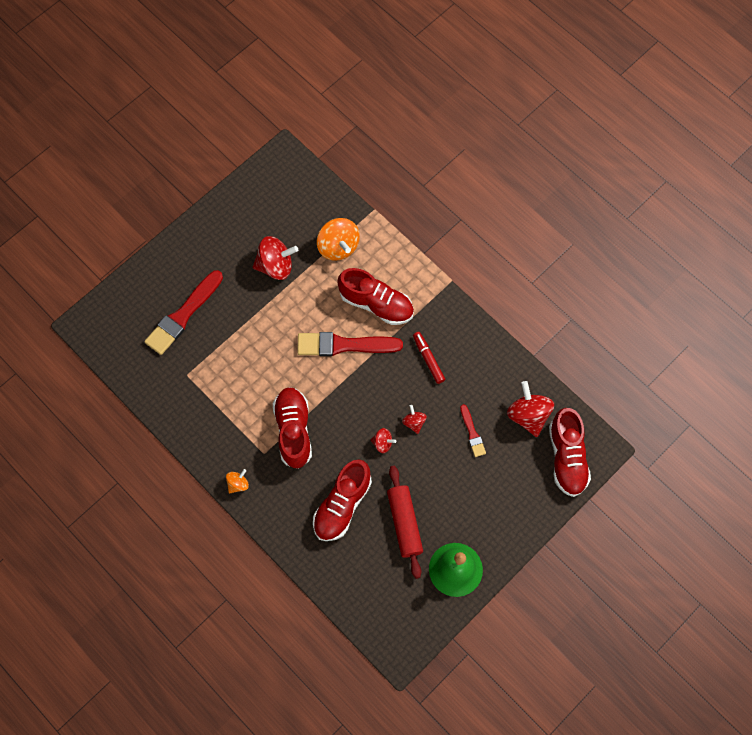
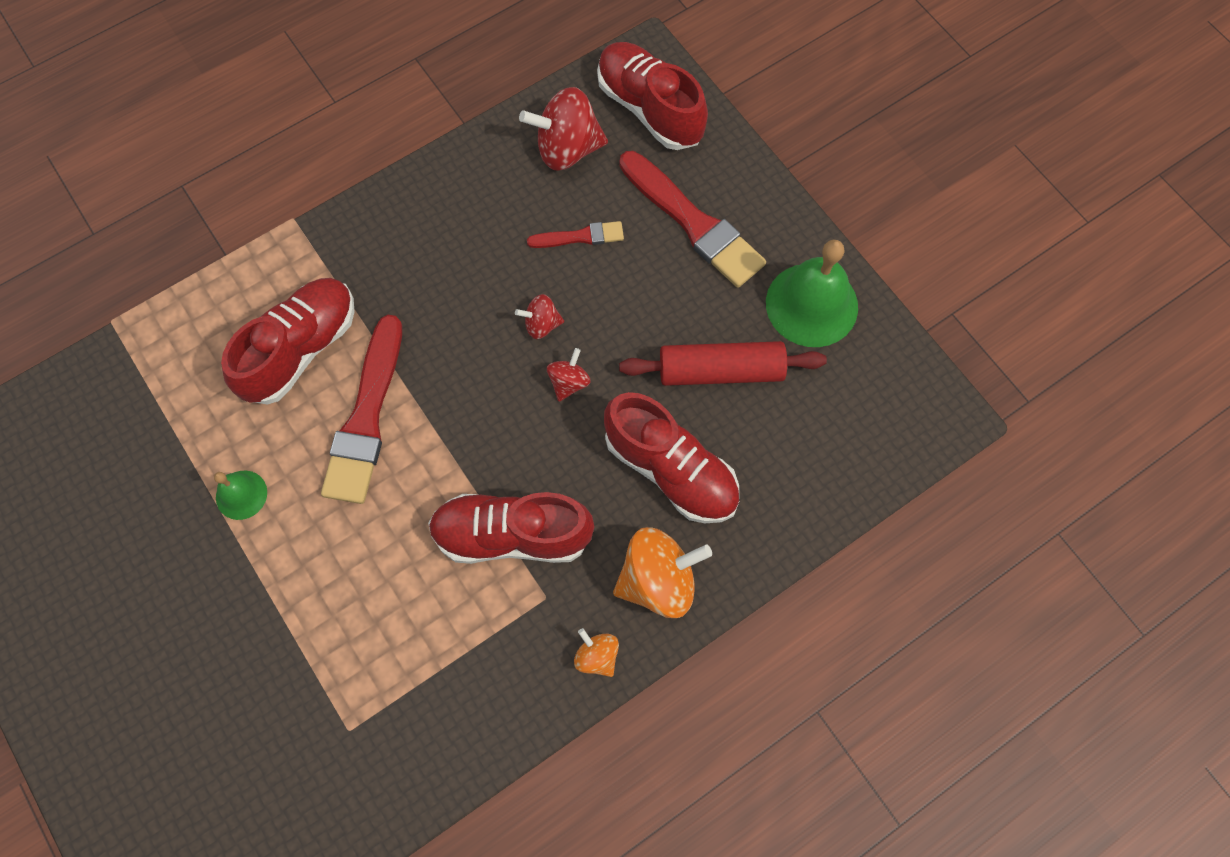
camera: 80 degrees left, 0 degrees up
red brush [144,270,223,355] -> red brush moved to [619,151,766,288]
red spinning top [253,236,298,280] -> none
orange spinning top [317,218,360,261] -> orange spinning top moved to [613,527,712,618]
red marker [413,332,445,384] -> none
red shoe [549,408,591,497] -> red shoe turned 135 degrees counterclockwise [597,42,708,150]
none -> green bell [214,471,267,520]

